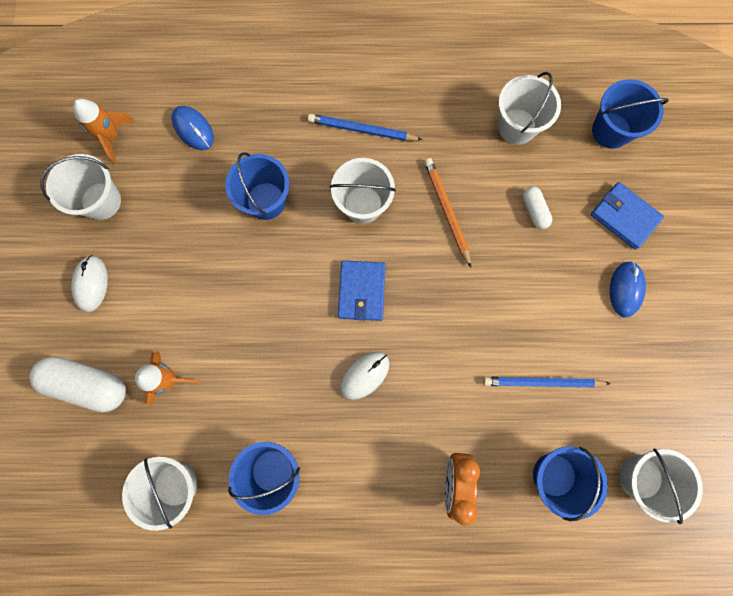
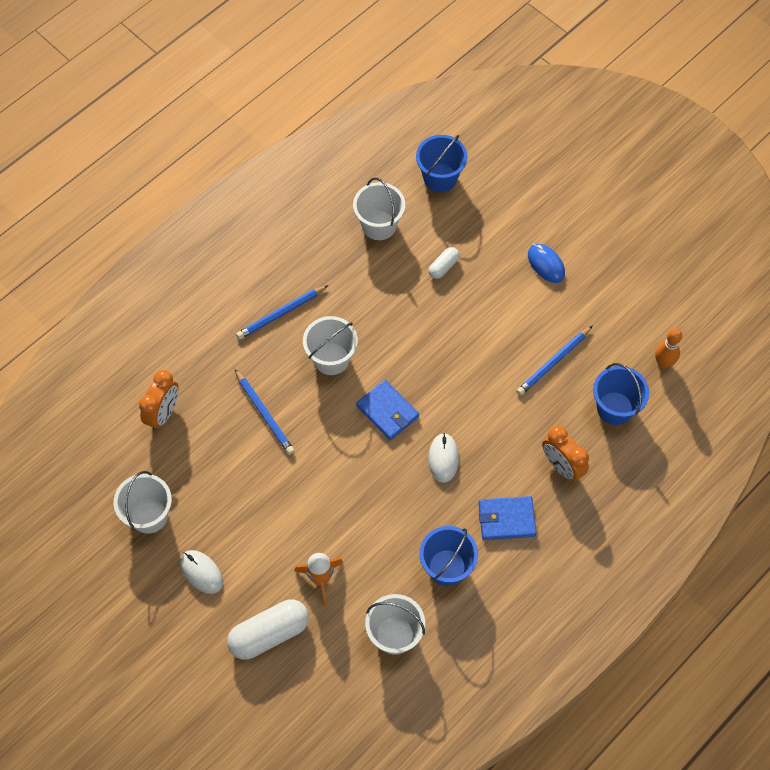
camera: 45 degrees left, 15 degrees down
orange rocket [73,99,135,164] -> none
blue mouse [172,106,214,150] -> orange clock [139,370,179,430]
blue bucket [225,152,290,220] -> blue pencil [235,369,295,455]
orange pencil [424,158,471,267] -> none
white capsule [522,186,552,229] -> white capsule turned 75 degrees counterclockwise [429,247,460,279]
blue wallet [591,182,664,250] -> blue wallet moved to [478,496,536,540]
white bucket [619,448,703,524] -> orange bowling pin [655,328,682,369]

